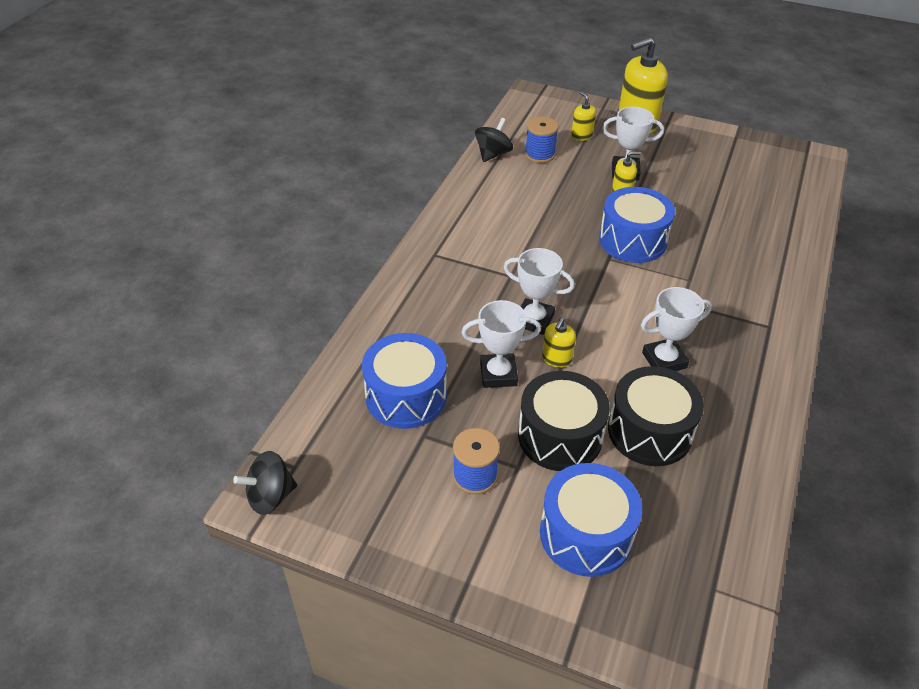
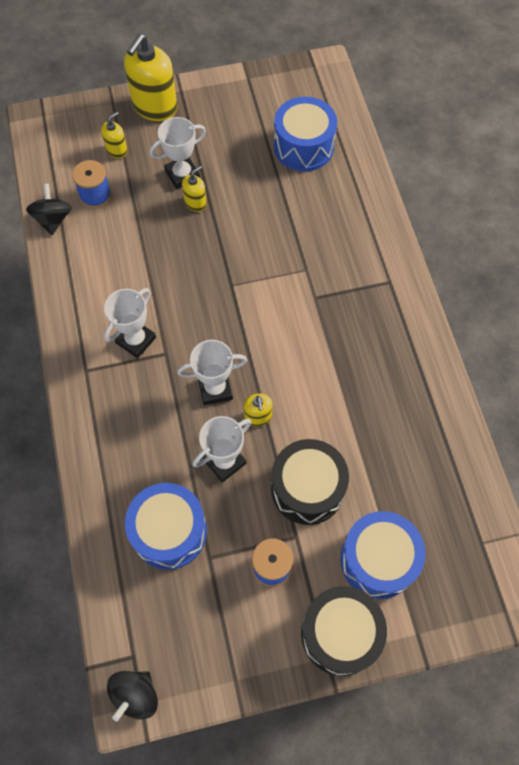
camera: 35 degrees left, 20 degrees up
yellow soap dispenser [571,91,596,141] -> yellow soap dispenser turned 105 degrees clockwise [101,112,128,158]
blue drum [599,187,675,263] -> blue drum moved to [274,97,337,171]
black drum [608,366,704,466] -> black drum moved to [301,586,387,676]
white trophy [641,287,712,371] -> white trophy moved to [104,288,156,358]

